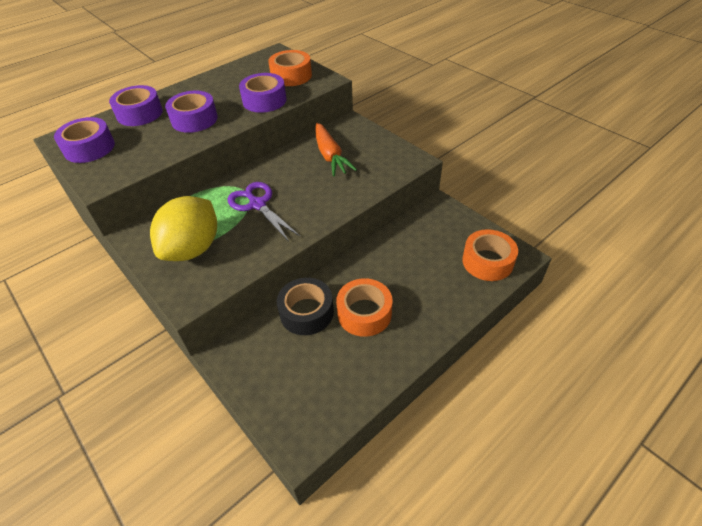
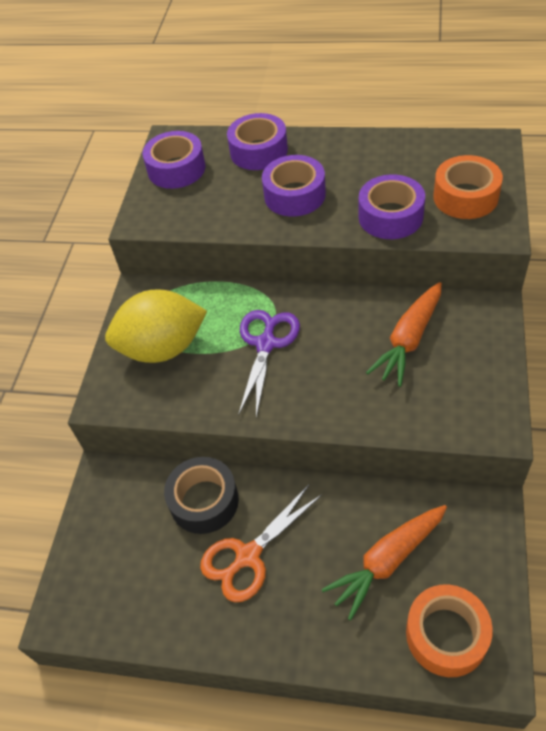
camera: 55 degrees right, 5 degrees up
orange tape [336,278,392,337] -> orange scissors [200,484,322,602]
none -> orange carrot [322,505,447,621]

